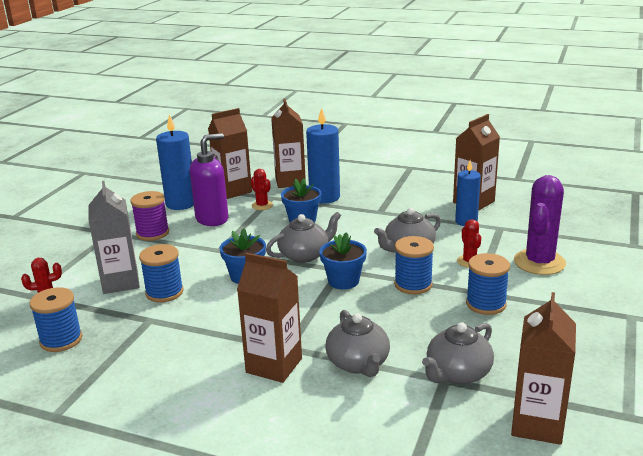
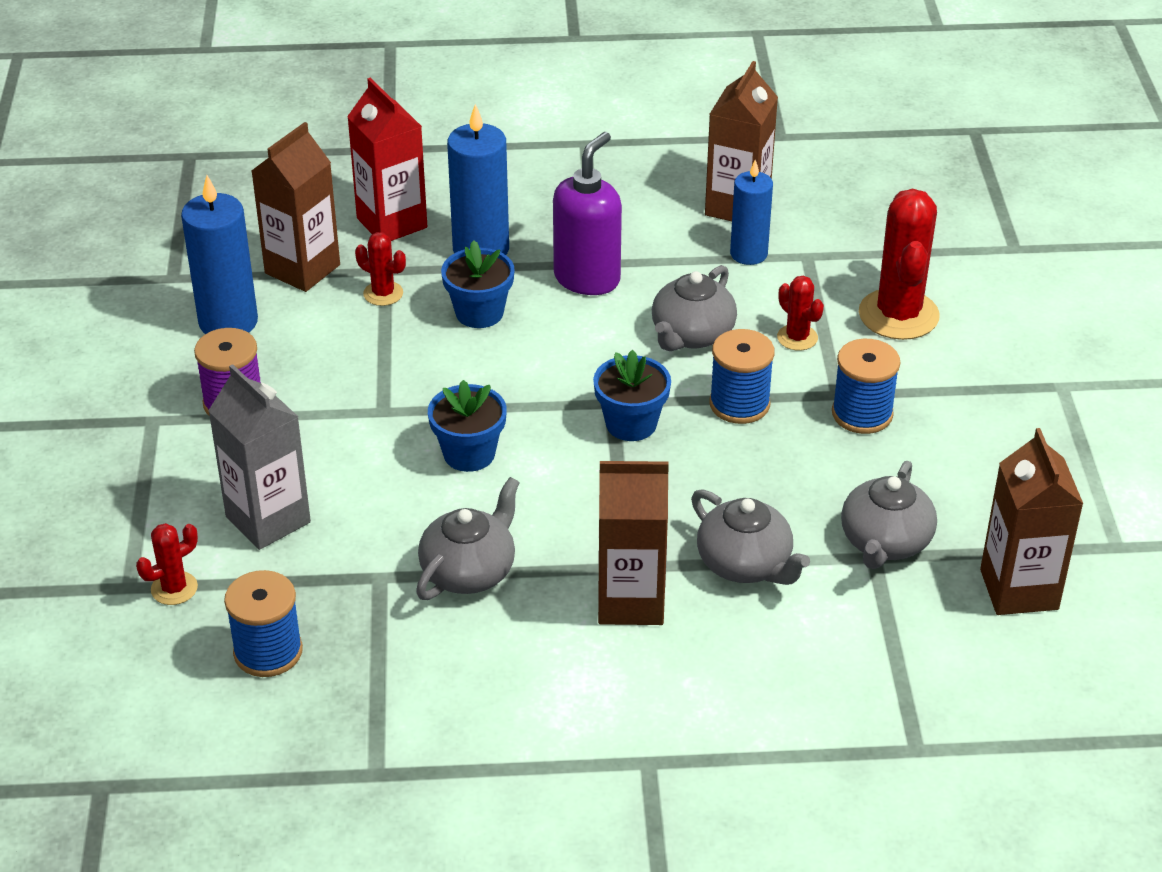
camera: 25 degrees left, 15 degrees up
blue spool [139,244,184,302] -> none
purple soap dispenser [190,133,229,226] -> purple soap dispenser moved to [553,132,622,295]
grey teapot [266,212,341,263] -> grey teapot moved to [416,477,520,600]
brown carton [271,98,306,188] -> red carton [347,78,427,241]
purple cactus [514,175,566,275] -> red cactus [859,189,940,340]

